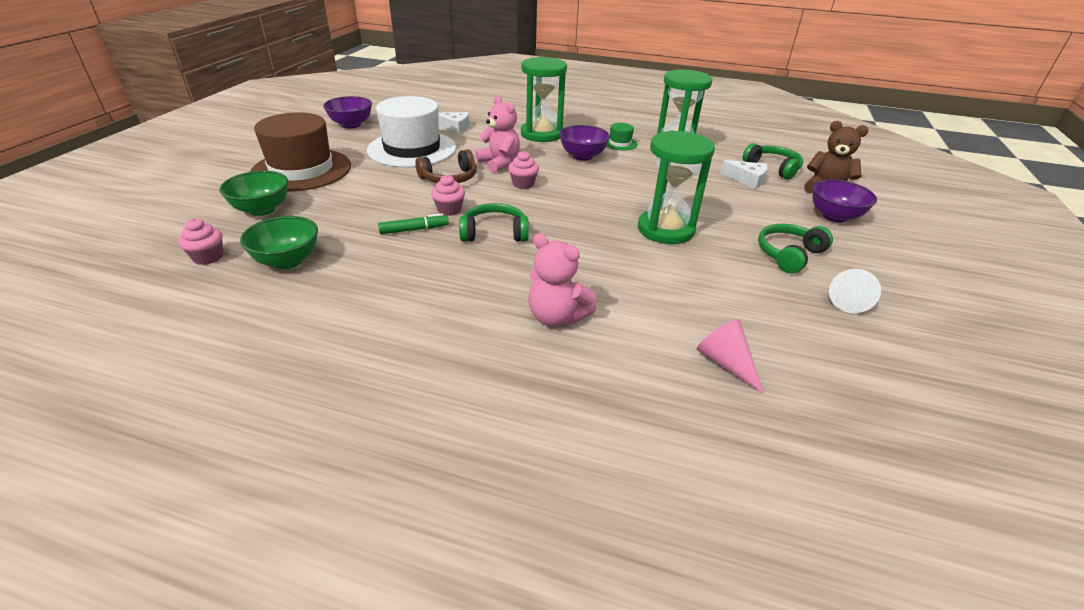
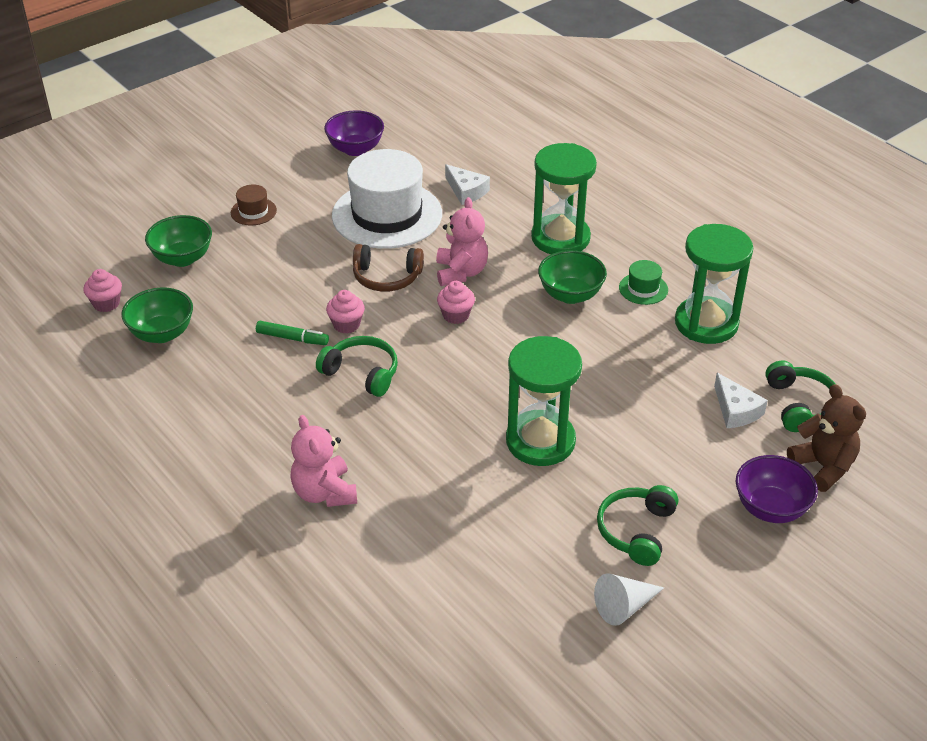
camera: 35 degrees right, 5 degrees up
brown hat [250,112,351,191] -> brown hat [231,184,277,225], size x0.42
purple bowl [559,125,610,161] -> green bowl [538,250,607,304]
pink cone [697,319,764,394] -> none
green headphones [758,224,833,273] -> green headphones turned 60 degrees counterclockwise [597,485,678,566]

